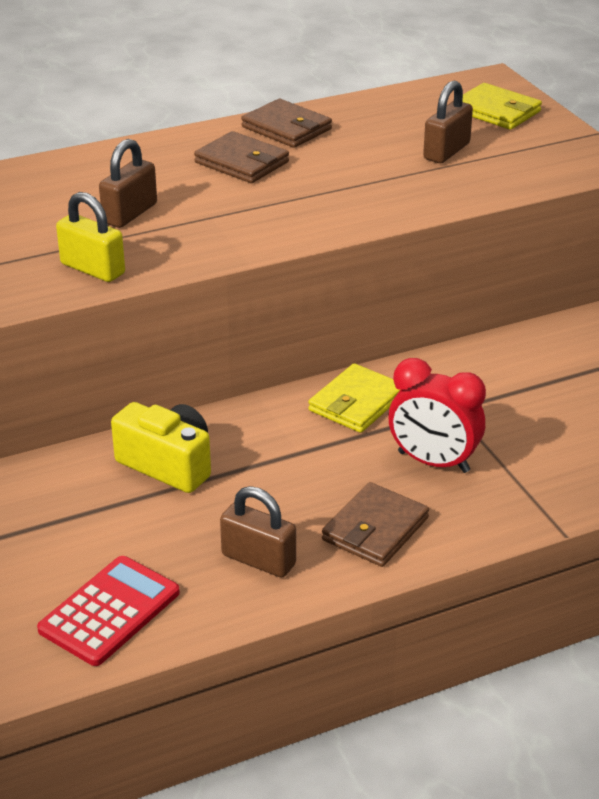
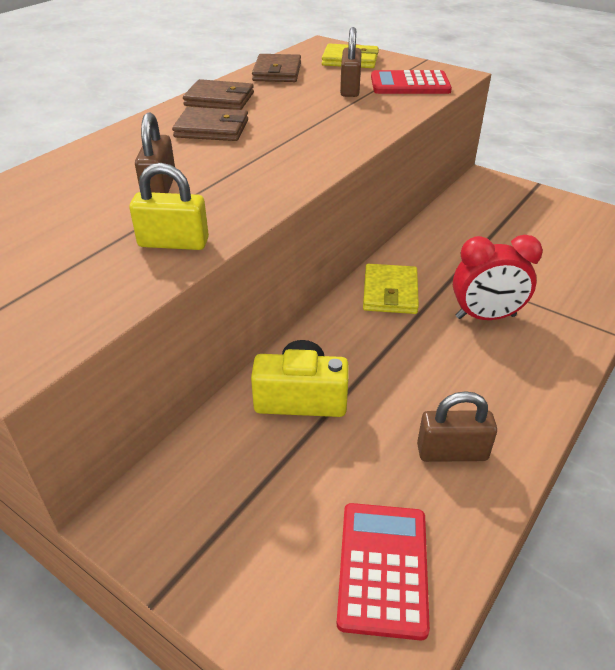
camera: 30 degrees left, 5 degrees up
brown wallet [322,482,429,567] -> brown wallet moved to [252,54,301,82]
none -> red calculator [371,70,452,94]

